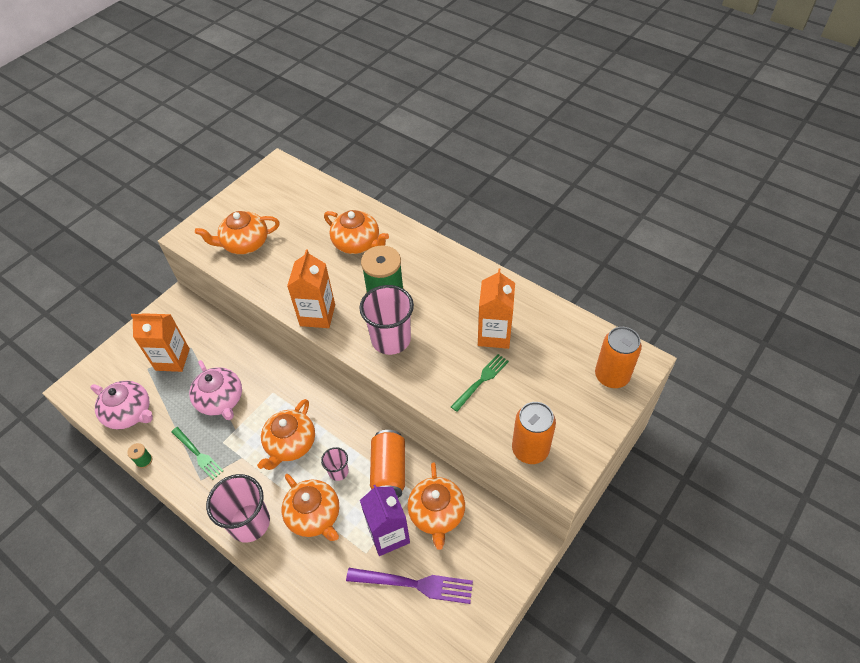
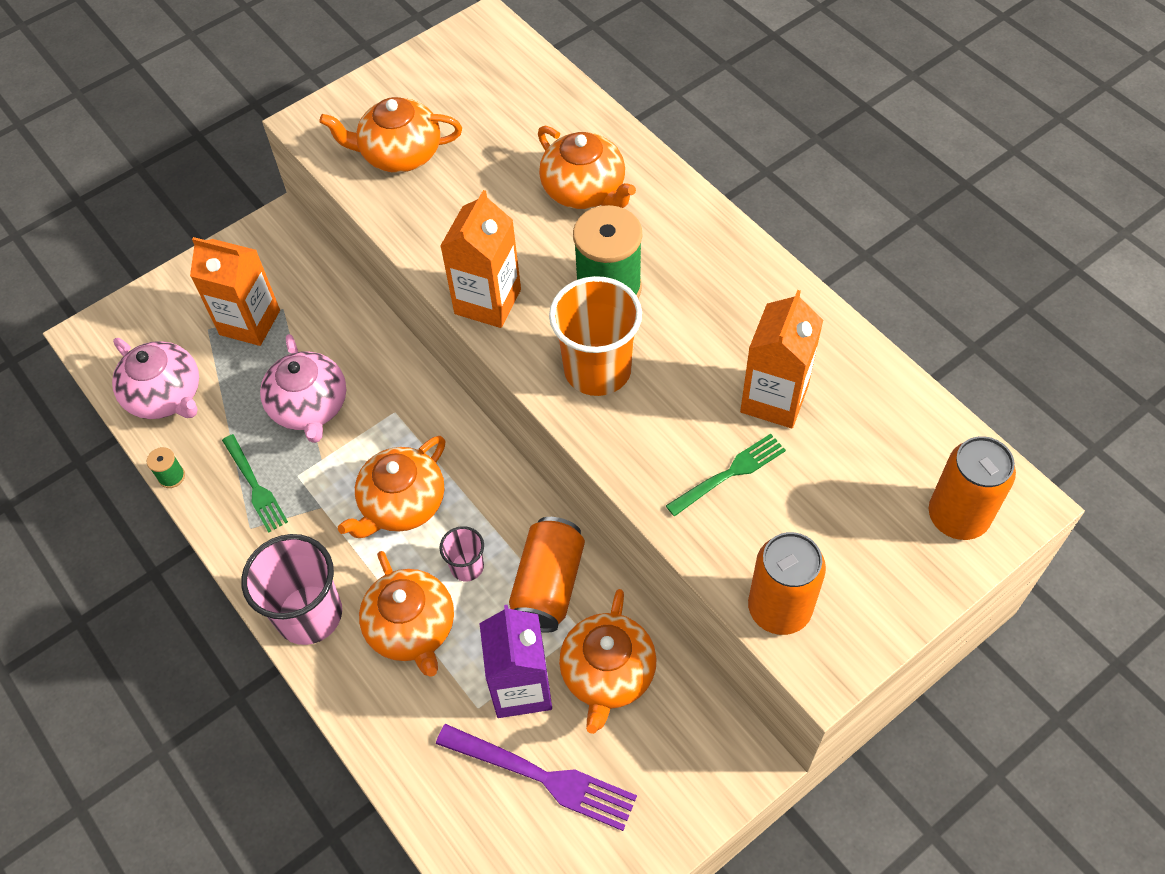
camera: 15 degrees right, 5 degrees up
pink cup [360,285,414,355] -> orange cup [549,276,642,396]

